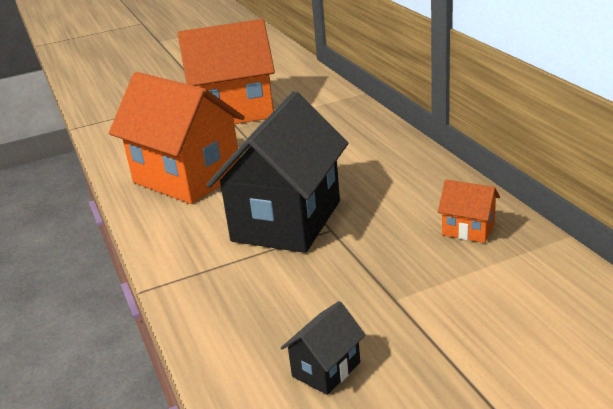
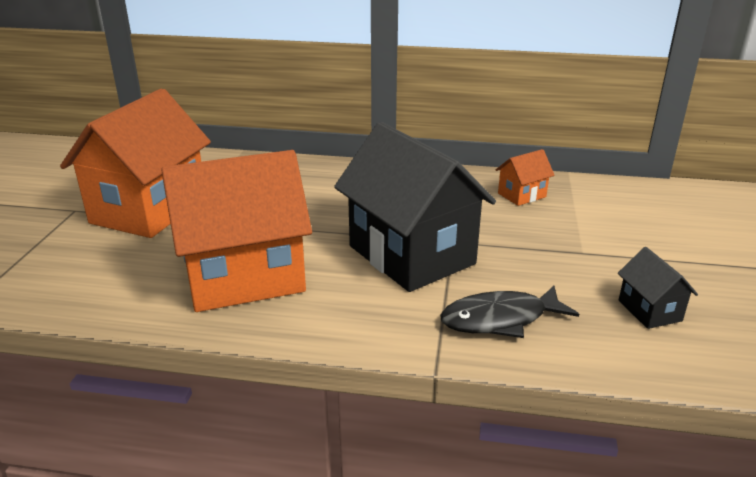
camera: 60 degrees left, 0 degrees up
none -> black fish [440,285,579,338]

